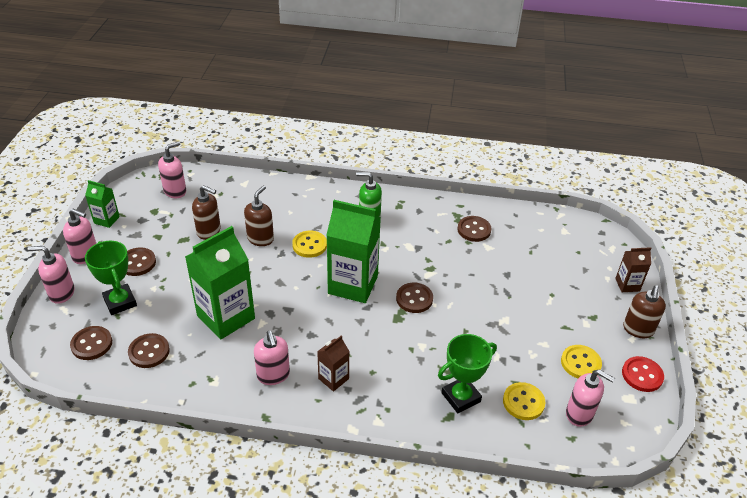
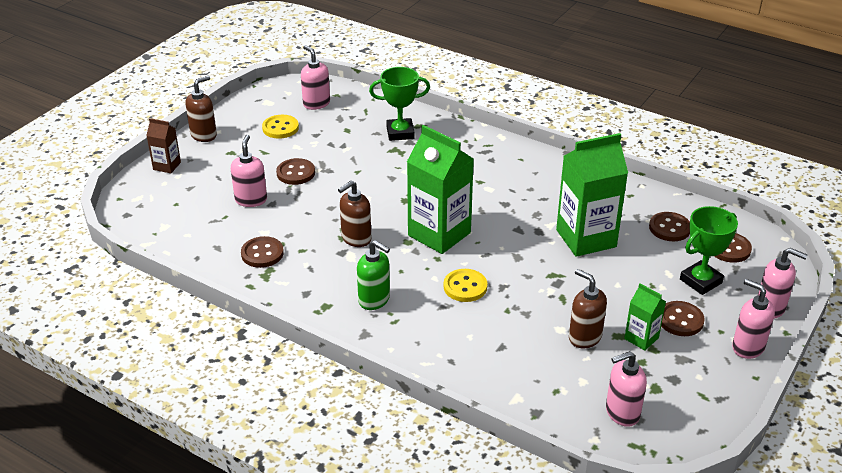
camera: 155 degrees left, 5 degrees down
green carton [85,180,120,228] -> green carton moved to [624,283,666,351]
green trophy [85,241,137,315] -> green trophy turned 60 degrees clockwise [680,206,738,295]
brown soap dispenser [244,186,274,246] -> brown soap dispenser moved to [338,181,371,247]
pink soap dispenser [254,331,290,385] -> pink soap dispenser moved to [231,135,267,207]
brown carton [317,336,350,392] -> none
brown button [396,283,433,313] -> brown button moved to [276,158,315,185]
yellow button [503,382,545,420] -> none
red button [622,356,664,392] -> none

